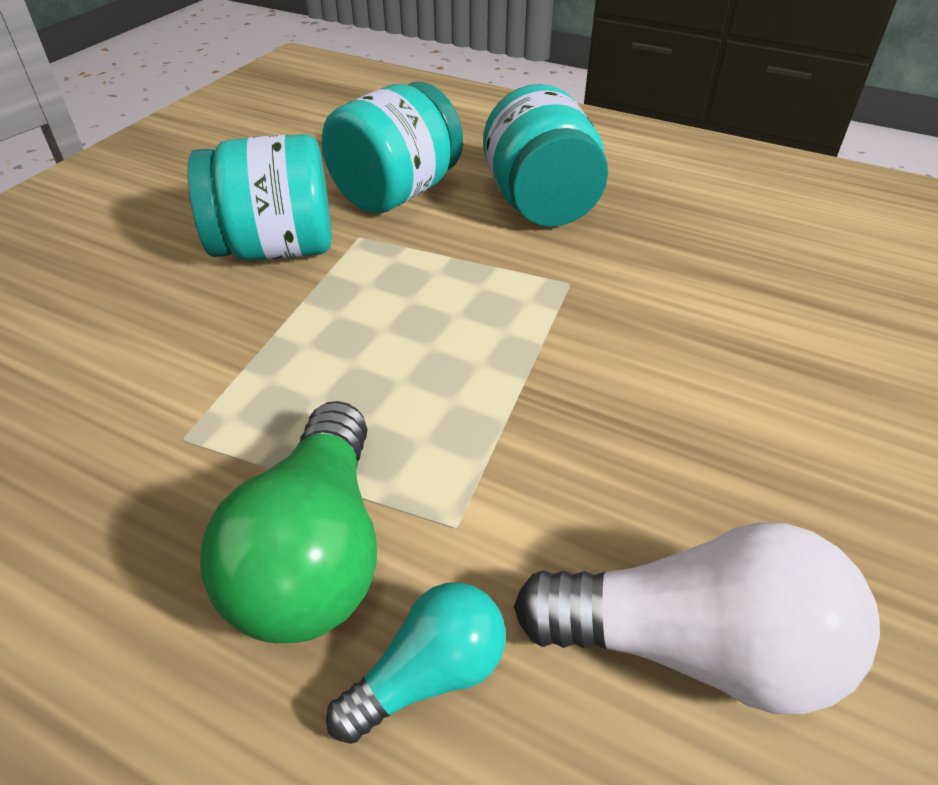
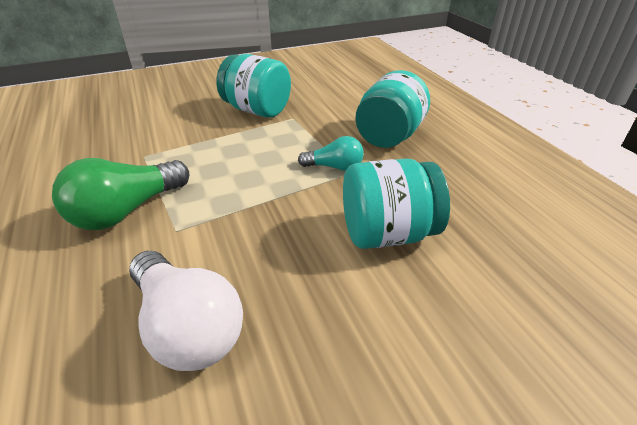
camera: 40 degrees right, 5 degrees down
turquoise jar [322,82,463,214] -> turquoise jar moved to [343,158,450,249]
turquoise light bulb [326,582,506,744] -> turquoise light bulb moved to [298,136,364,171]

